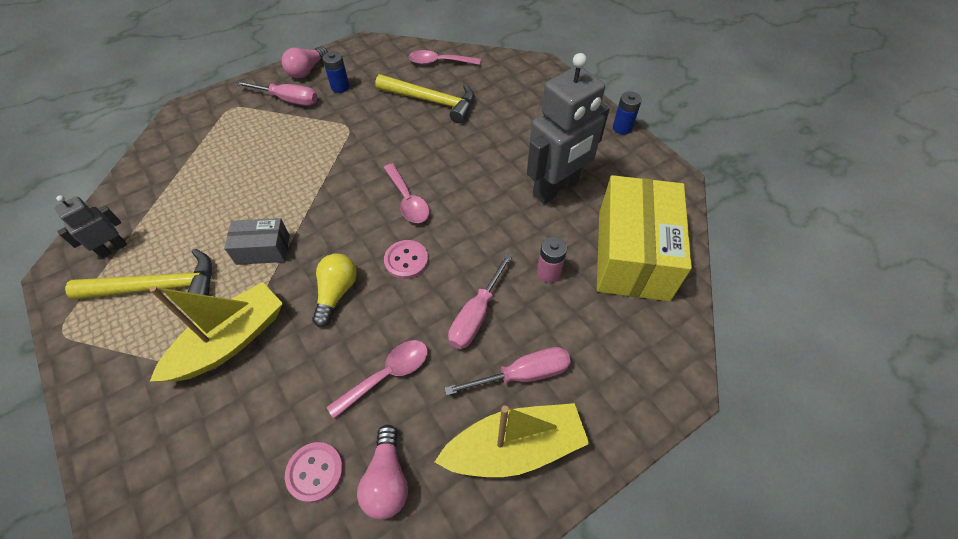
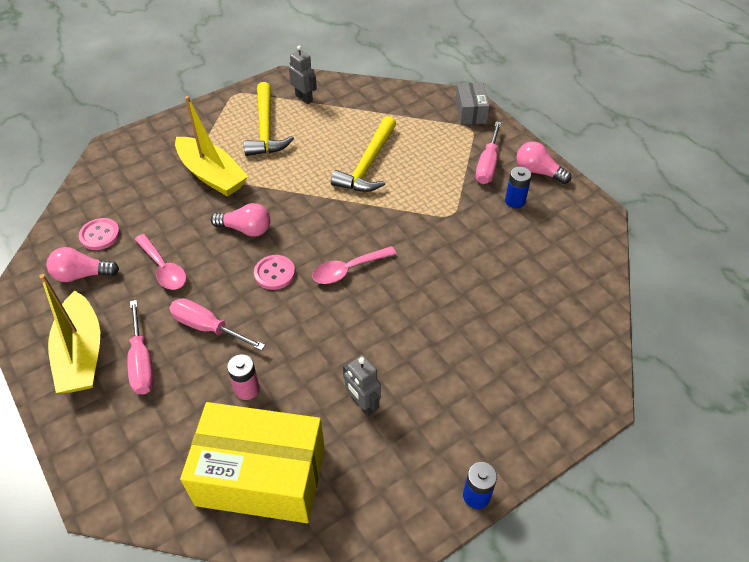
camera: 90 degrees right, 5 degrees down
grey box [224,218,290,265] -> grey box moved to [456,82,489,125]
yellow light bulb [312,254,357,327] -> pink light bulb [211,203,270,237]
yellow hammer [375,74,474,123] -> yellow hammer moved to [331,116,396,192]
pink spoon [408,50,481,65] -> none
grey robot [527,53,610,204] -> grey robot [343,355,381,416], size x0.49

